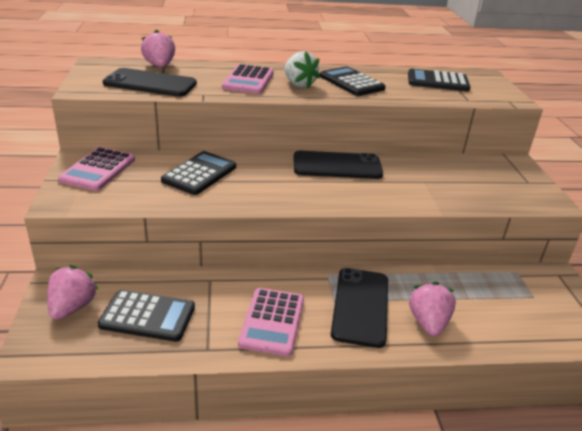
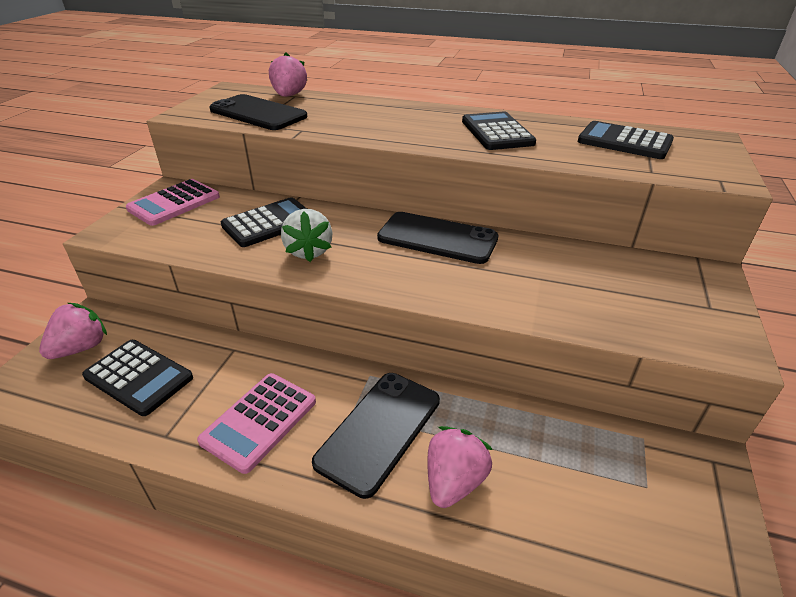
camera: 25 degrees right, 5 degrees up
pink calculator [222,64,273,94] -> none
white strawberry [284,51,320,88] -> white strawberry moved to [281,209,332,262]

